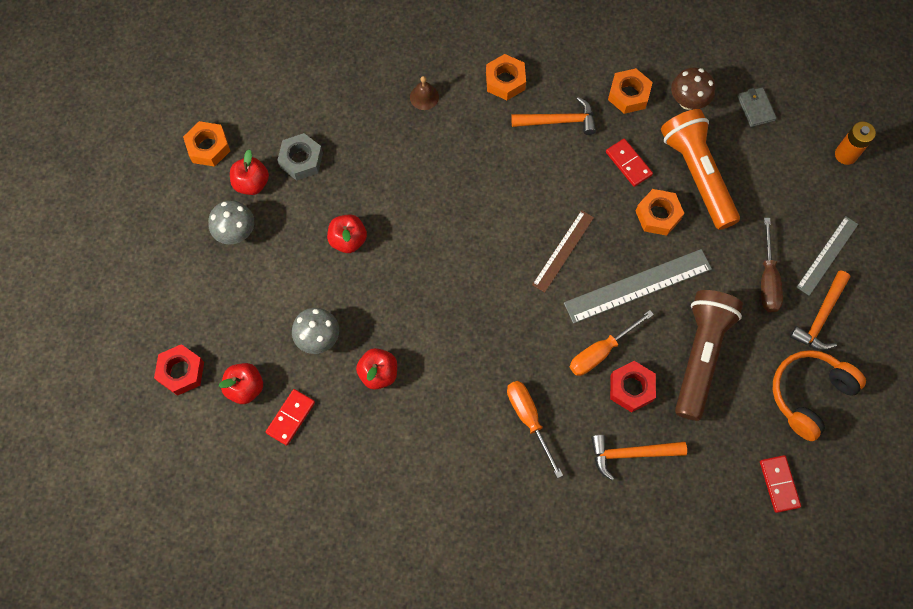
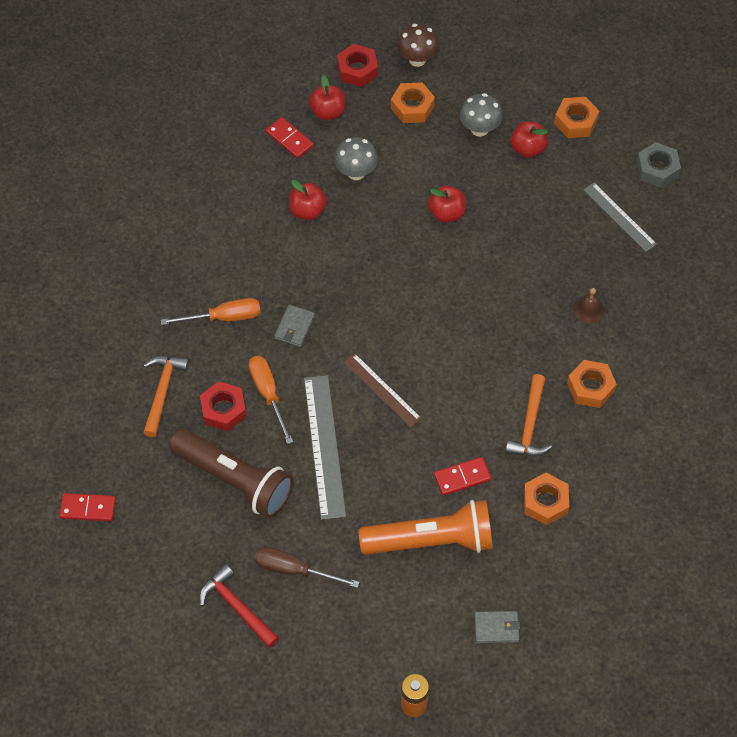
camera: 105 degrees right, 10 degrees down
grey nut [277,133,323,180] -> grey nut moved to [636,142,681,188]
orange nut [636,189,684,236] -> orange nut moved to [391,82,435,123]
brown mushroom [671,68,715,110] -> brown mushroom moved to [397,24,439,67]
orange headphones [773,350,866,441] -> none
orange hammer [790,270,850,351] -> red hammer [199,564,279,648]
grey ruler [796,216,858,296] -> grey ruler moved to [584,182,657,252]
none -> grey wallet [274,305,315,347]

